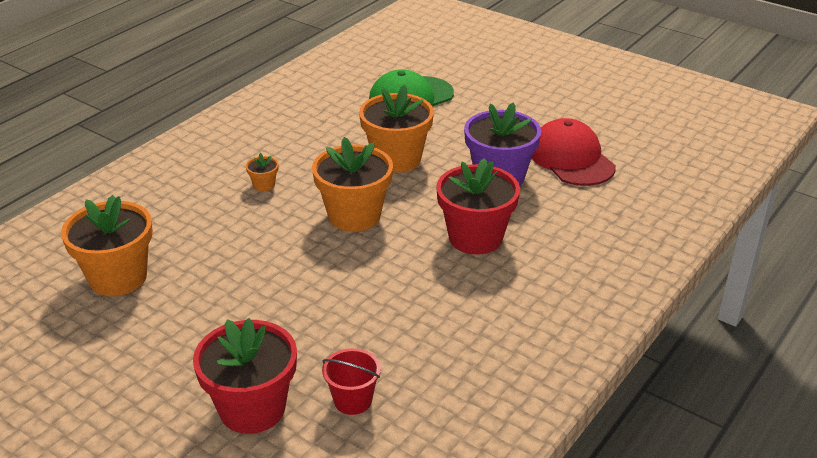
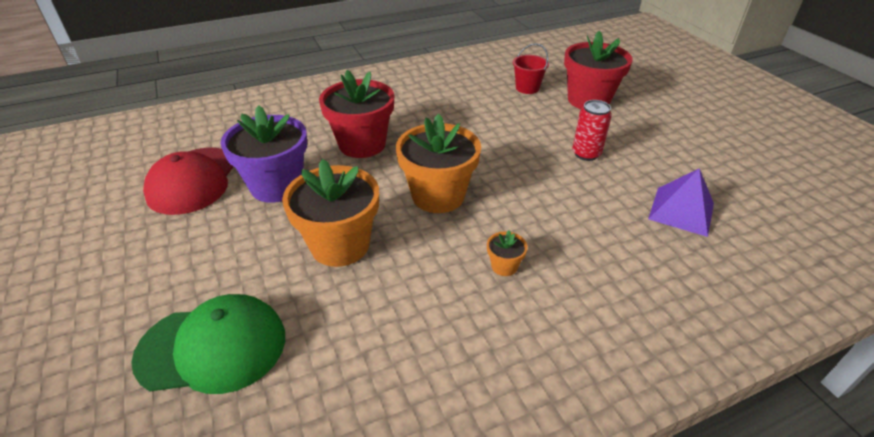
camera: 150 degrees left, 5 degrees up
orange flower pot [61,195,153,296] -> purple pyramid [648,168,714,237]
none -> red can [573,100,612,161]

